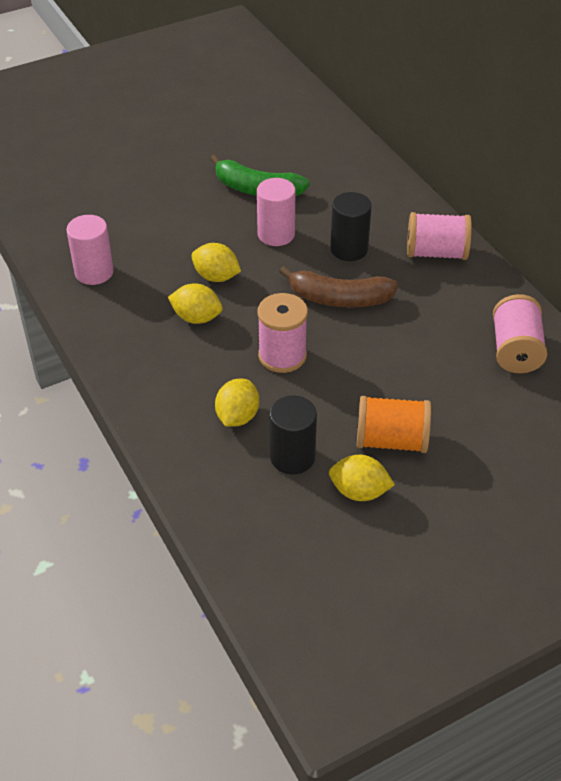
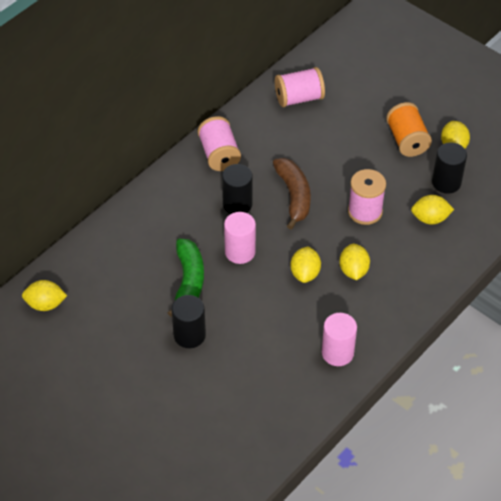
camera: 110 degrees left, 5 degrees up
none -> yellow lemon [22,280,67,311]
none -> black cylinder [171,295,206,348]

